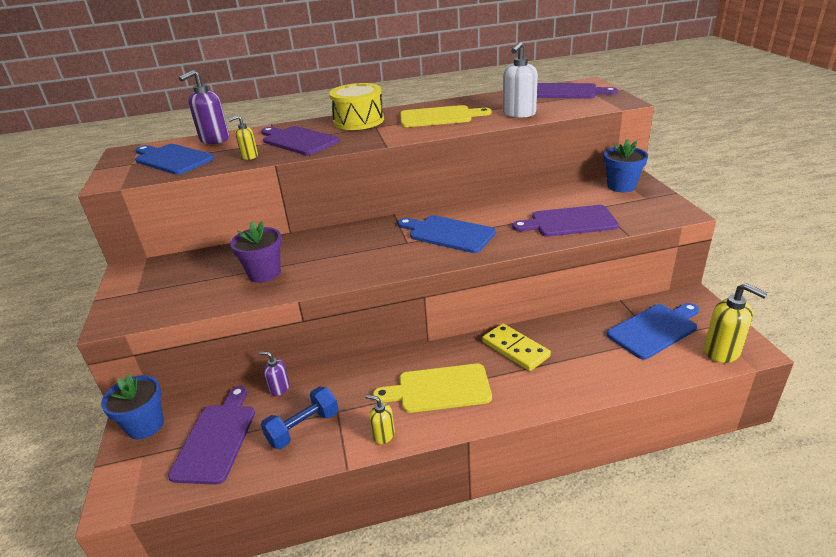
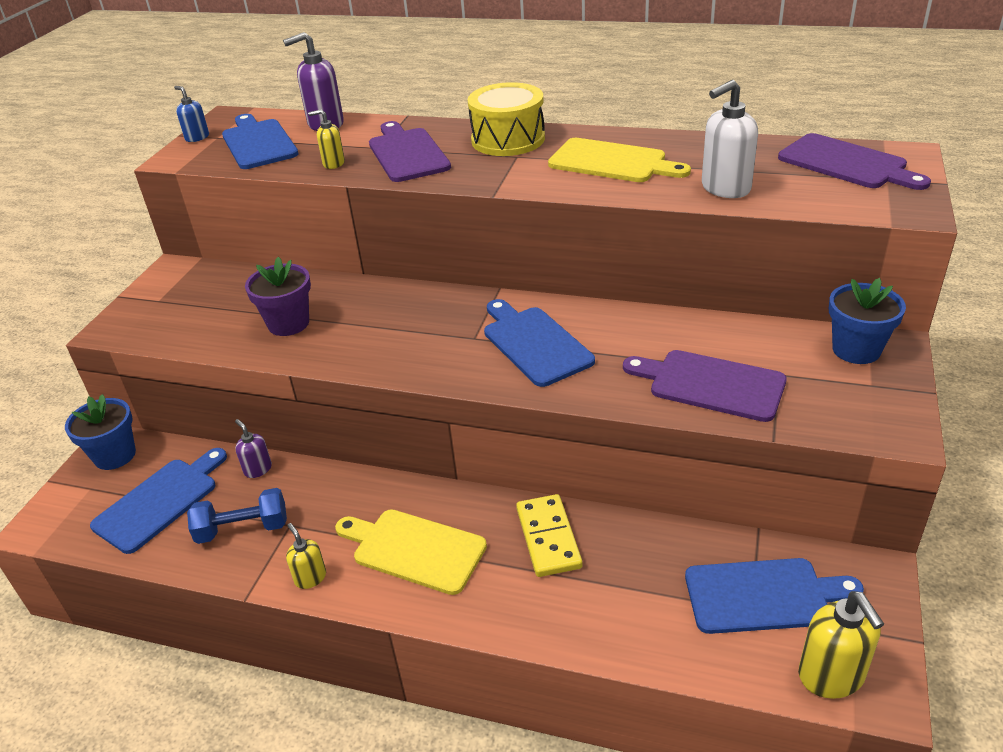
camera: 30 degrees right, 5 degrees up
purple cutting board [168,386,255,485] -> blue cutting board [90,448,227,554]
none -> blue soap dispenser [174,86,209,142]

